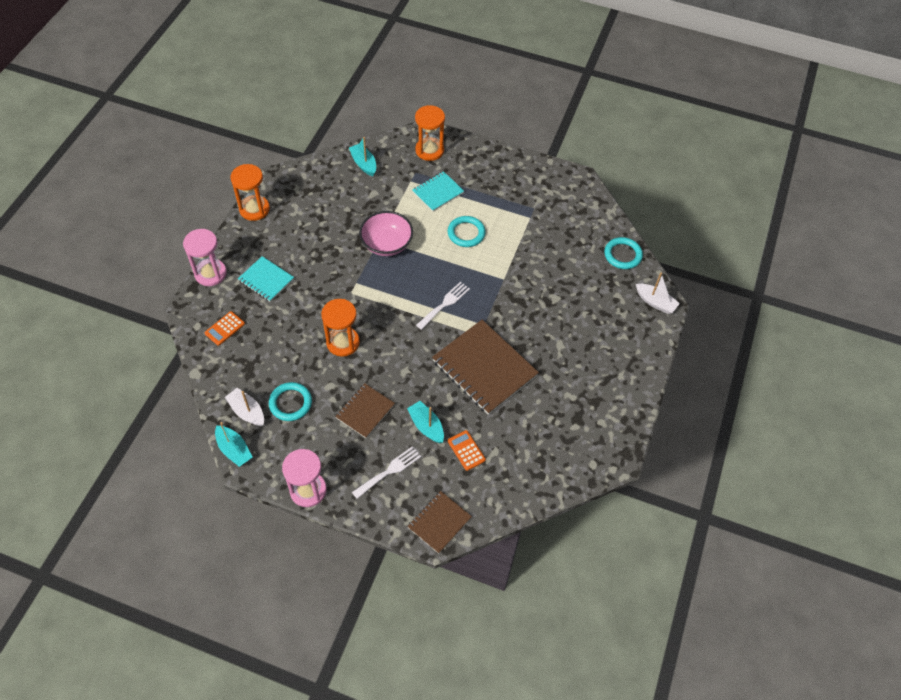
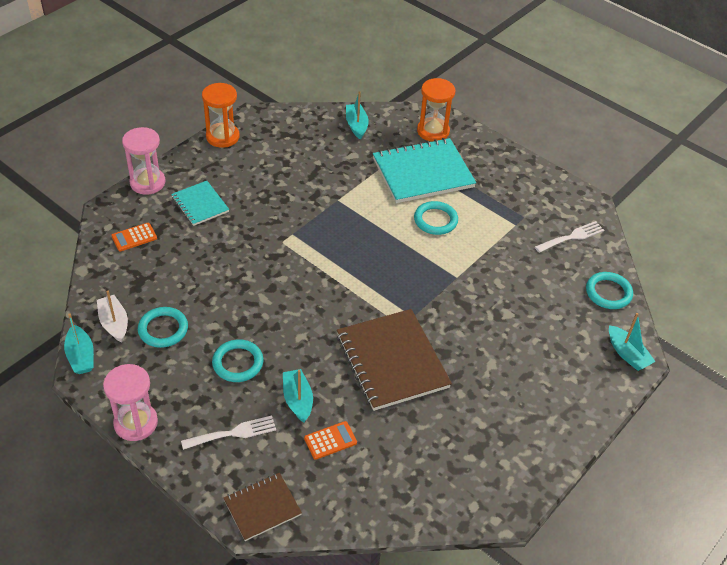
camera: 20 degrees right, 10 degrees down
orange hourglass [321,299,360,357] -> none
brown notebook [335,383,395,438] -> turquoise ring [212,339,263,382]
pink bowl [359,211,413,256] -> none
turquoise notebook [412,171,464,211] -> turquoise notebook [373,138,476,203], size x1.82
white fork [416,282,470,330] -> white fork moved to [535,221,604,253]
orange calculator [448,430,486,471] -> orange calculator turned 75 degrees clockwise [304,421,357,460]
white boat [636,272,680,314] -> turquoise boat [609,313,656,371]

